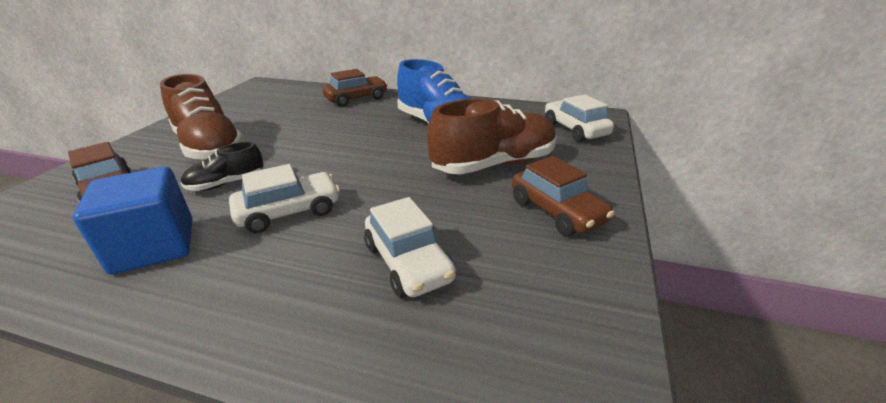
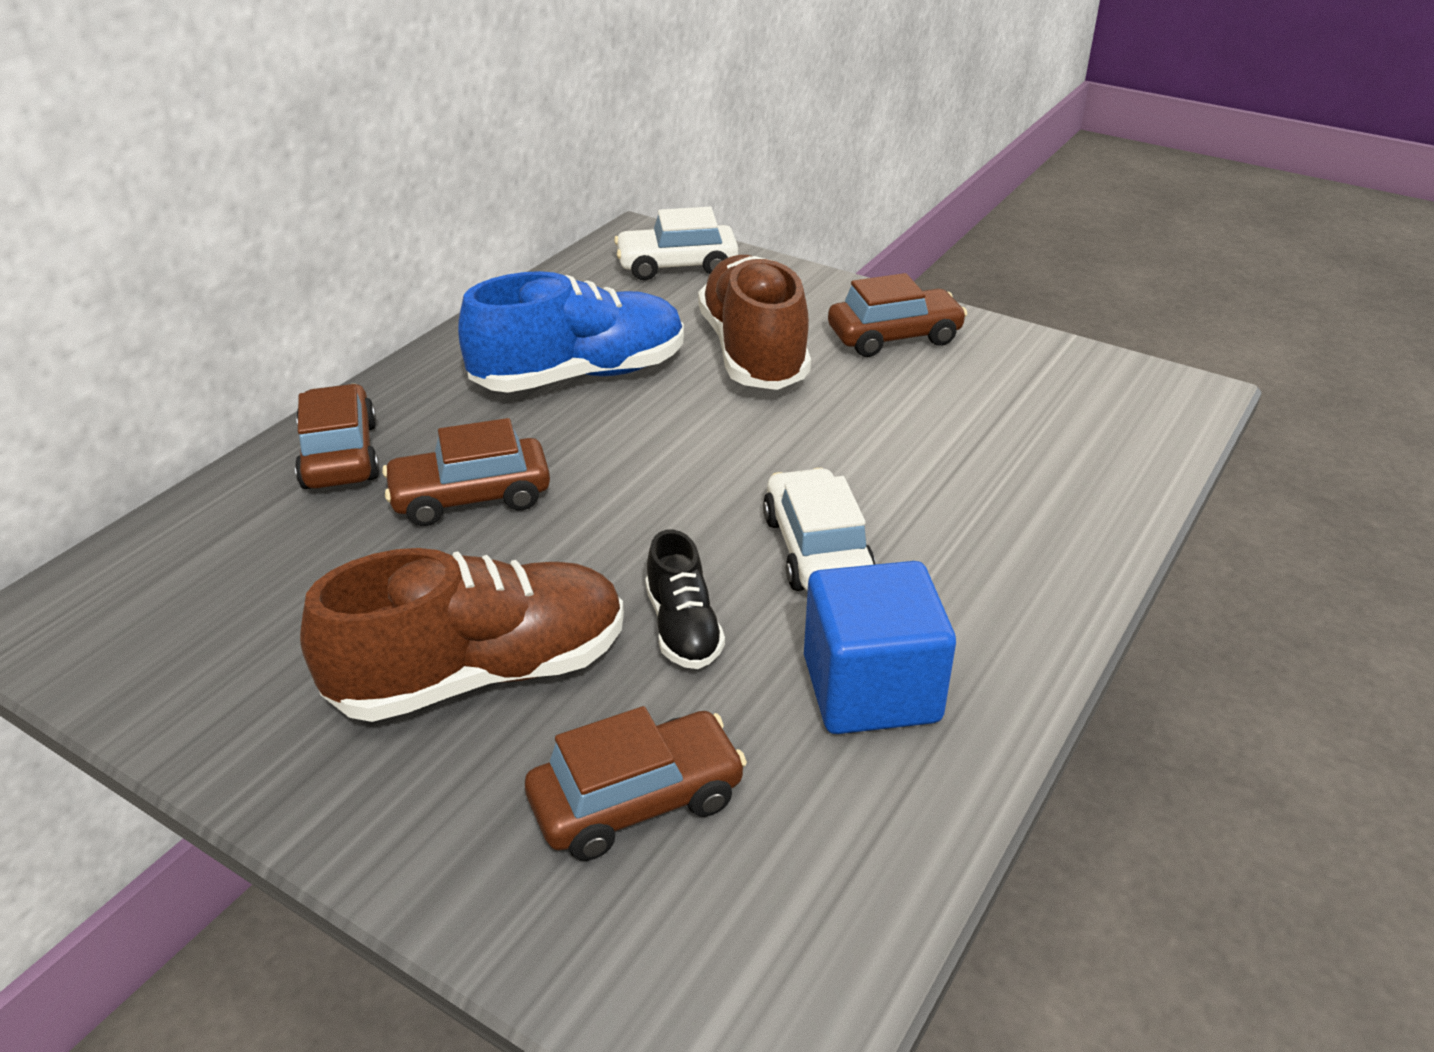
camera: 75 degrees left, 5 degrees up
white car [364,197,456,298] -> none
none -> brown car [382,418,550,526]

